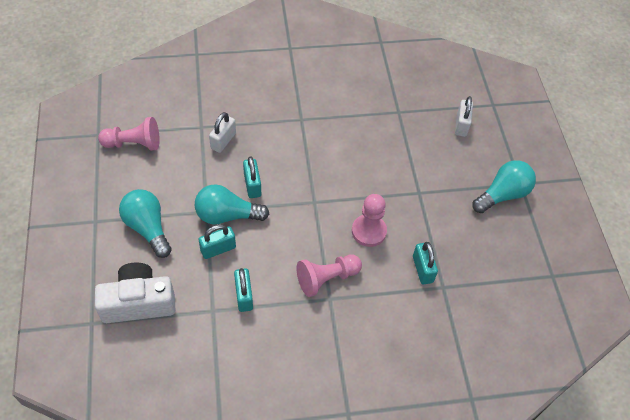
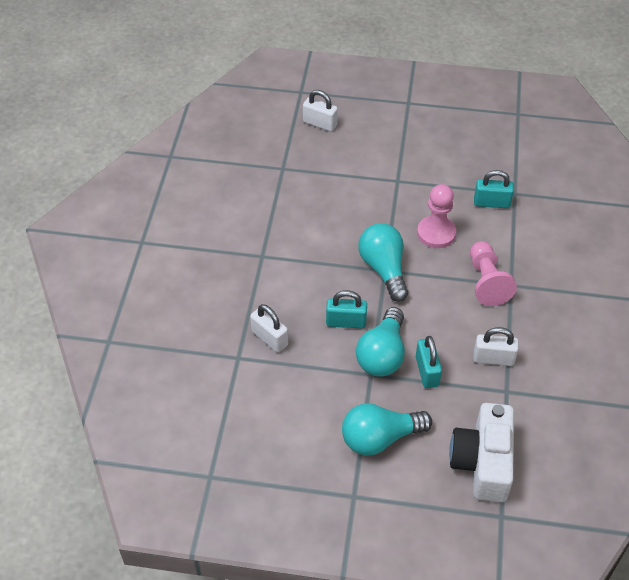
camera: 70 degrees left, 5 degrees down
pink pawn [98,117,160,151] -> none
turquoise padlock [234,268,253,312] -> white padlock [474,327,519,366]
turquoise light bulb [472,160,536,213] -> turquoise light bulb moved to [359,223,408,302]

